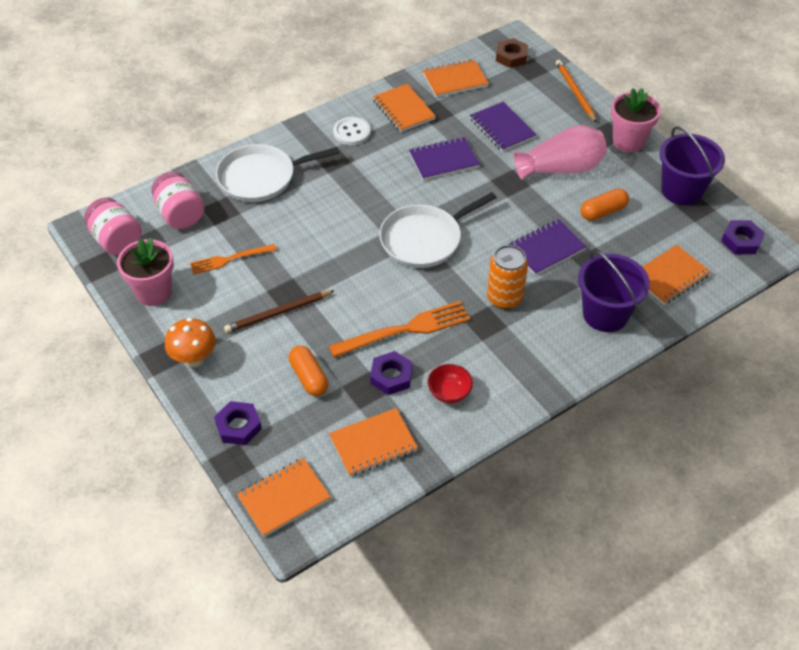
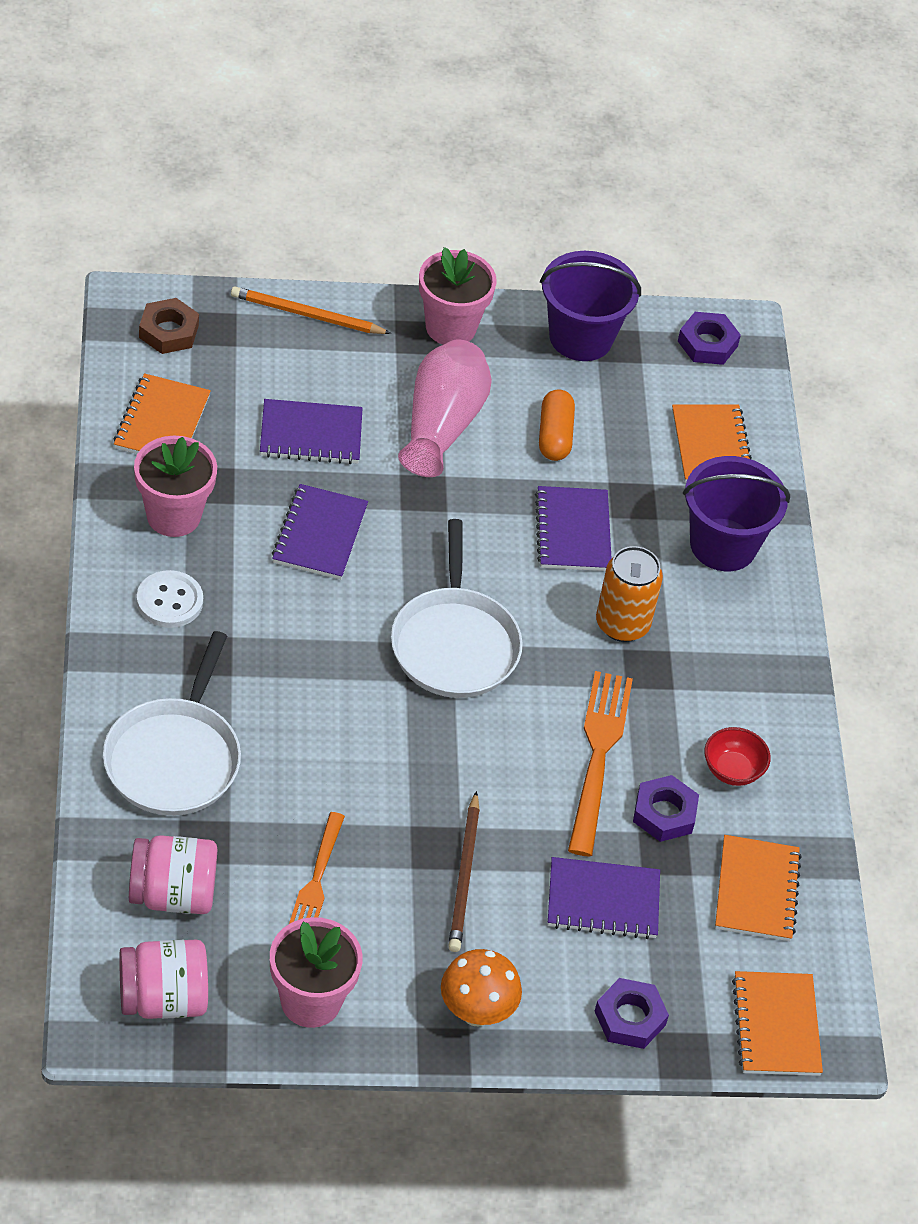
camera: 65 degrees left, 0 degrees up
orange capsule [289,346,329,396] -> purple notebook [548,857,660,939]
orange notebook [373,84,436,132] -> pink flower pot [134,436,217,537]

